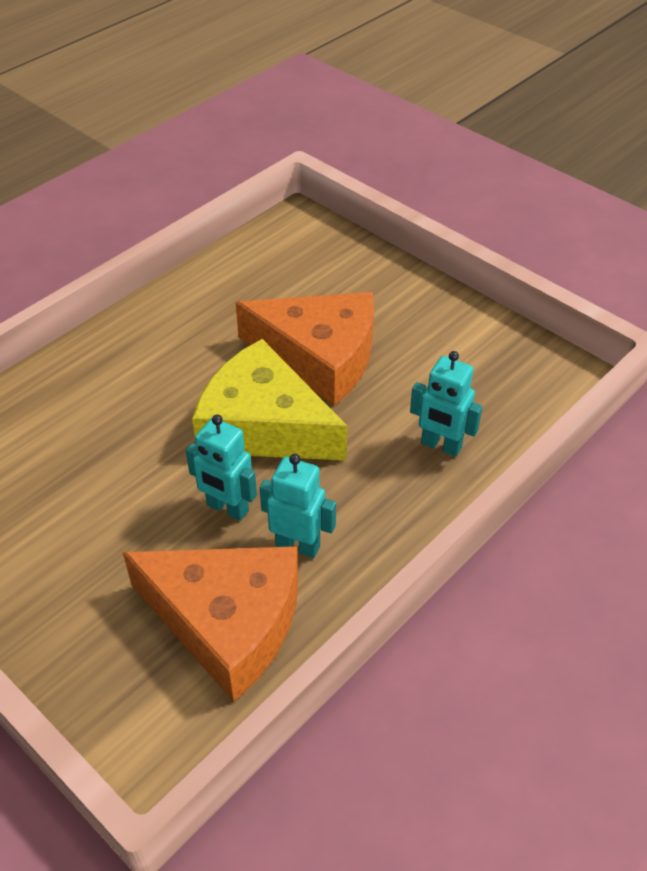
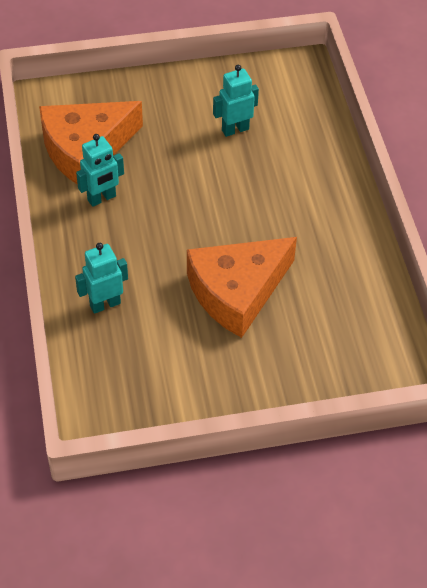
camera: 125 degrees right, 5 degrees up
turquoise robot [186,414,257,521] -> turquoise robot moved to [213,65,259,137]
yellow cheese [192,339,347,460] -> none

